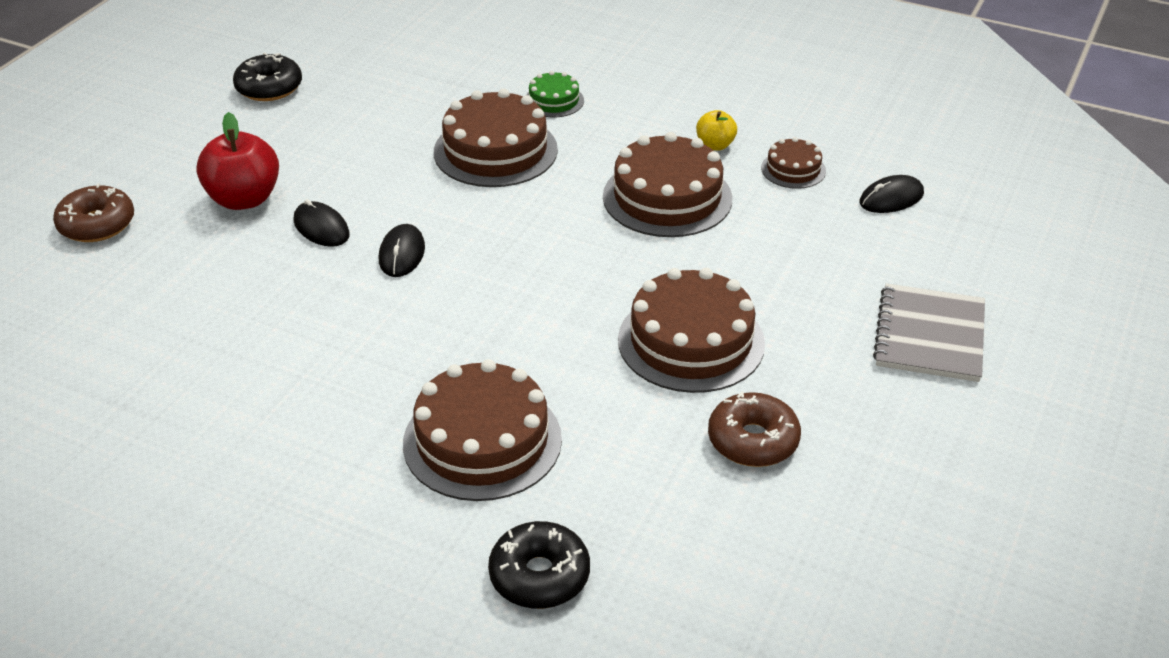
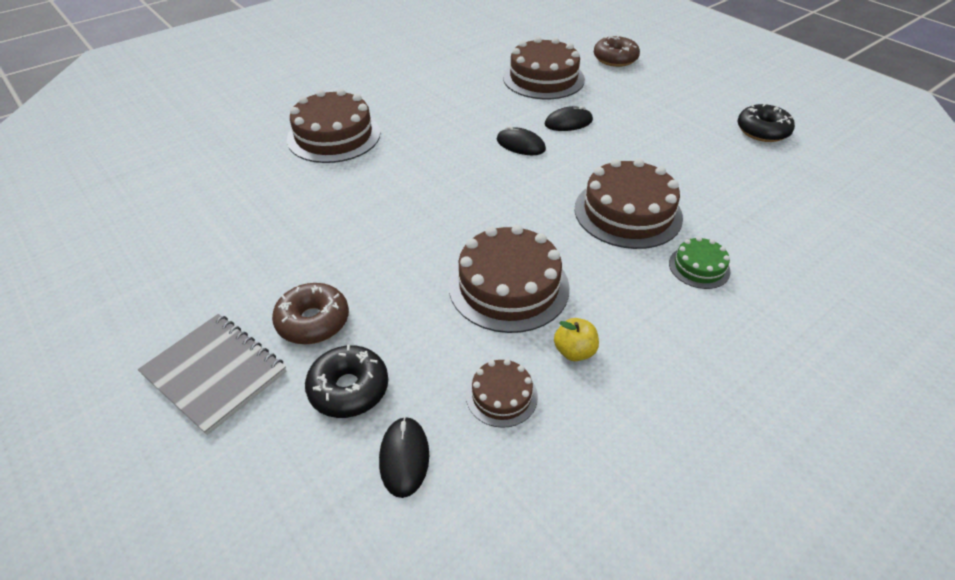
camera: 115 degrees right, 5 degrees up
red apple [196,112,279,210] -> none
black donut [488,521,590,609] -> black donut moved to [305,344,388,418]
brown cake [618,268,765,393] -> brown cake moved to [503,37,585,99]
brown donut [708,391,801,467] -> brown donut moved to [272,283,349,344]

